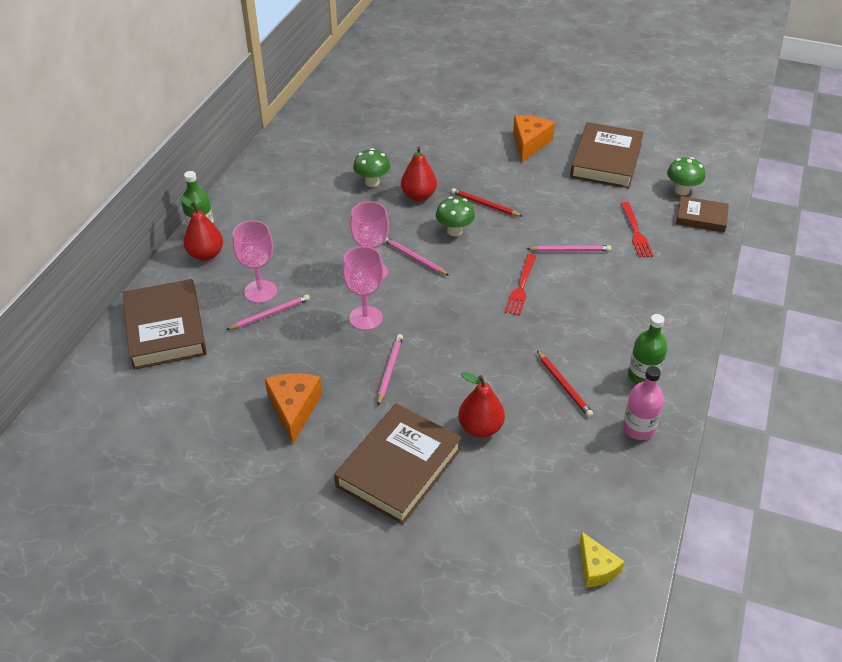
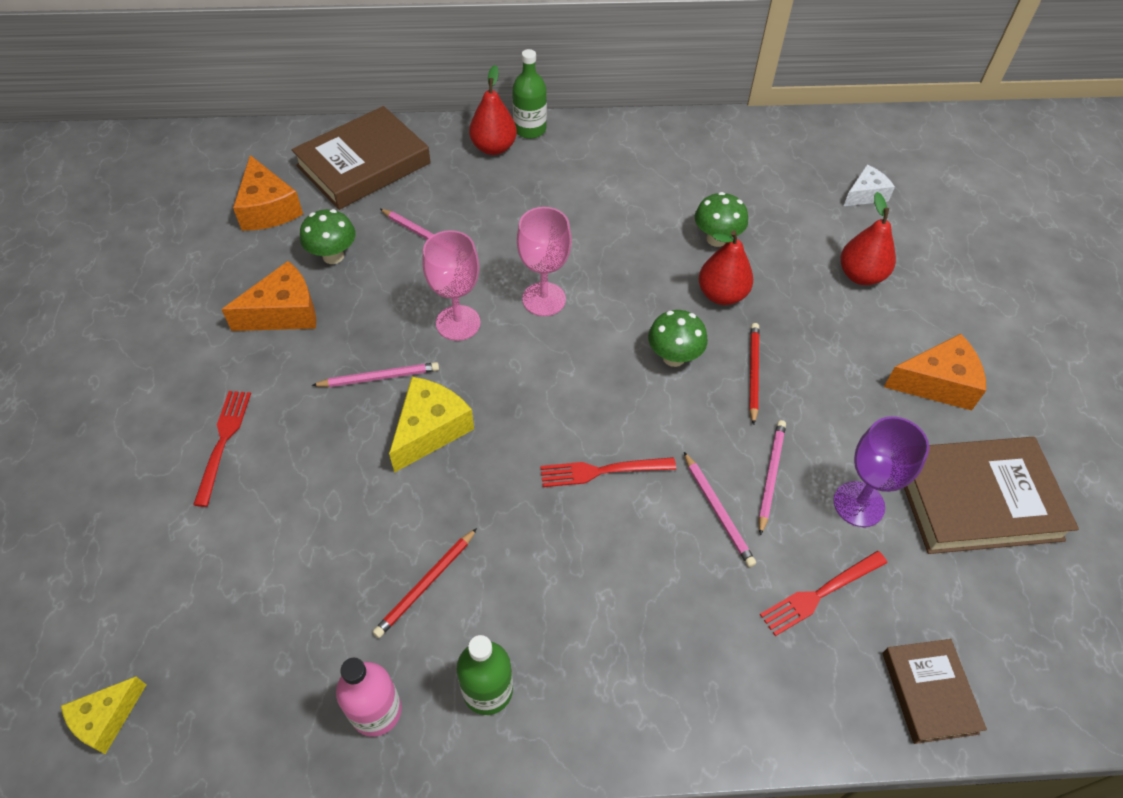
camera: 65 degrees right, 10 degrees up
pink goblet [232,221,277,303] -> none
brown book [334,404,462,524] -> red fork [193,391,251,507]
pink pencil [385,238,449,276] -> pink pencil moved to [759,420,786,536]
red pear [458,372,505,438] -> red pear moved to [841,192,896,285]
green mushroom [667,157,705,195] -> green mushroom moved to [300,209,355,264]
none -> orange cheese [233,155,303,231]
none -> yellow cheese [389,377,474,473]
none -> purple goblet [834,416,929,527]
none -> white cheese [844,165,895,206]

